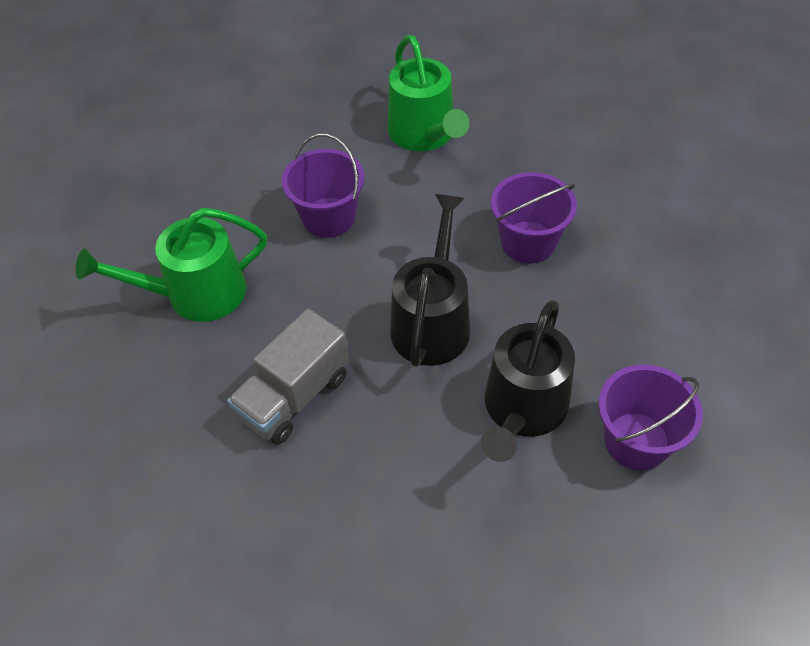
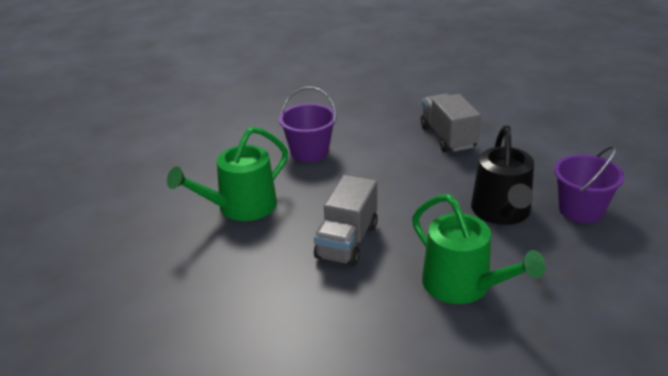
camera: 20 degrees left, 20 degrees down
green watering can [388,35,469,151] -> green watering can moved to [412,194,545,304]
black watering can [390,194,470,367] -> none
purple bucket [491,172,577,263] -> grey truck [421,94,481,152]

